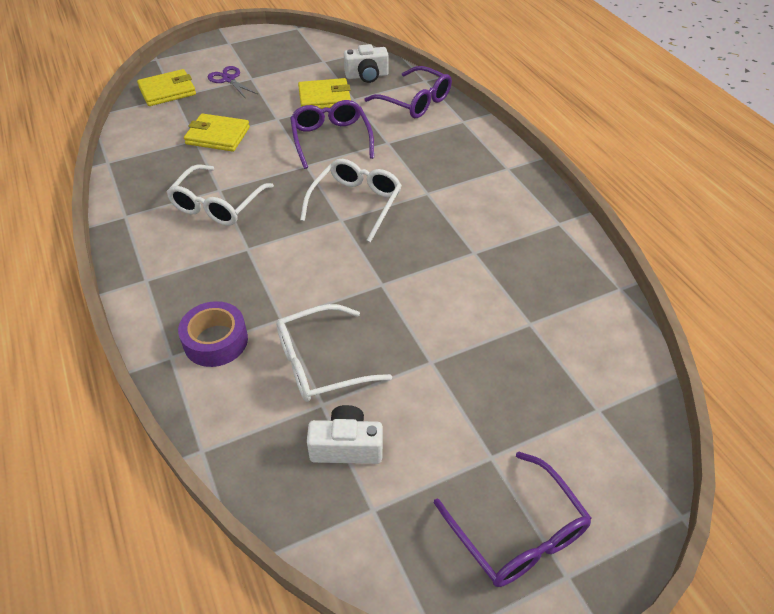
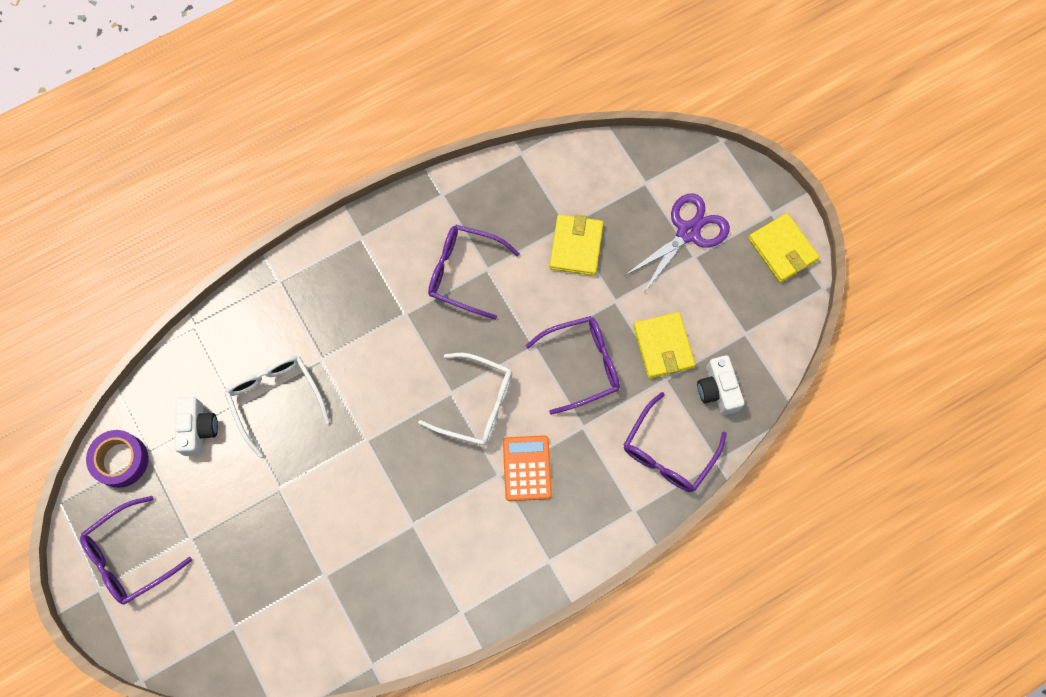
camera: 85 degrees right, 25 degrees up
yellow wallet [137,69,196,106] -> yellow wallet moved to [748,213,819,282]
white glasses [167,164,274,226] -> purple glasses [428,225,520,320]
purple tape [178,301,248,367] -> purple tape moved to [86,430,148,488]
purple scissors [208,66,257,99] -> purple scissors [626,193,730,294], size x1.58
none -> orange calculator [503,435,552,501]

